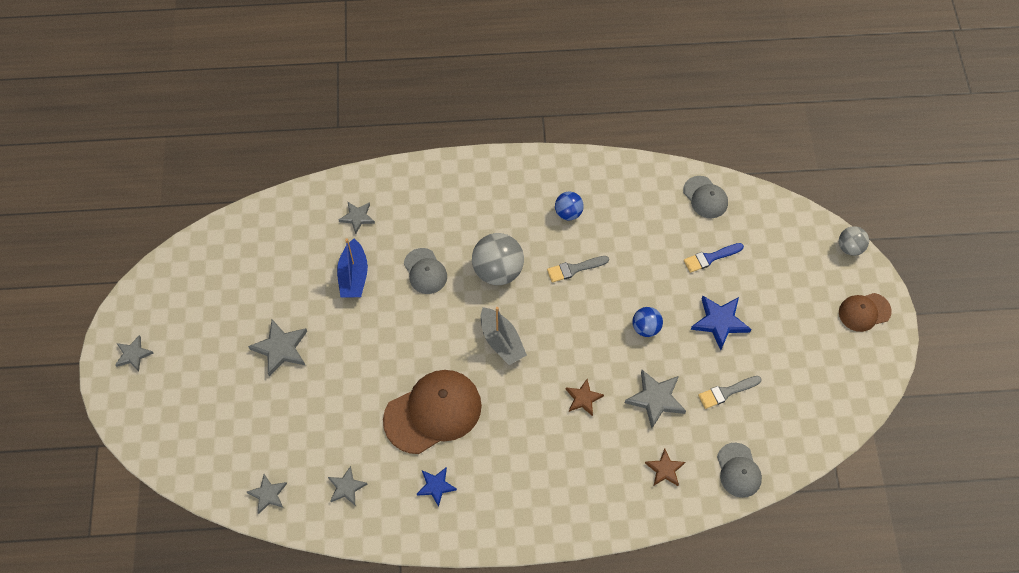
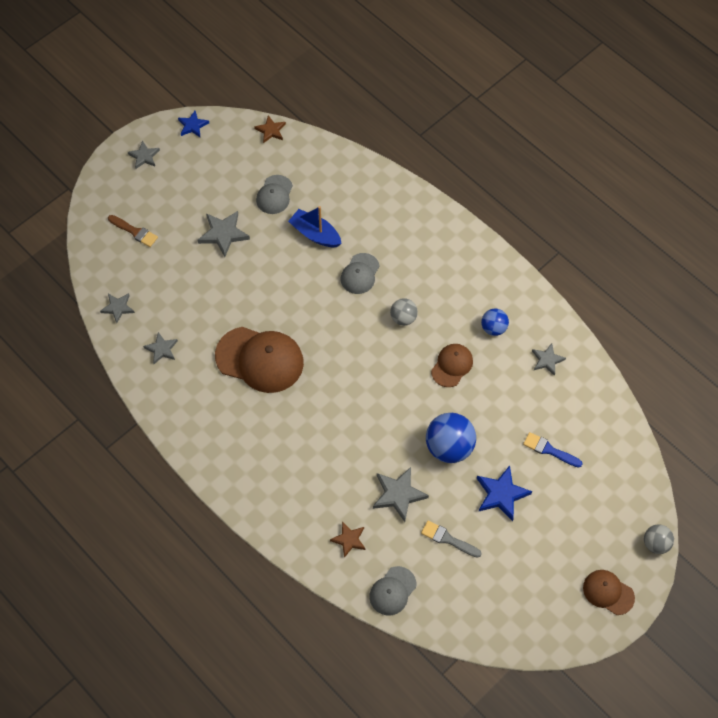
camera: 50 degrees right, 0 degrees up
blue boat [337,238,368,297] -> blue boat turned 75 degrees clockwise [288,206,342,247]
grey star [339,202,375,234] -> grey star moved to [532,343,566,376]
blue star [417,467,457,507] -> blue star moved to [178,111,209,137]
grey ball [472,233,524,285] -> grey ball [390,298,418,326], size x0.57
grey boat [481,307,527,365] -> none
grey brush [547,256,609,283] -> brown cap [431,344,473,387]
brown star [566,379,604,416] -> brown star moved to [254,115,286,143]
blue ball [632,307,663,337] -> blue ball [426,413,476,463], size x1.76
grey cap [683,176,728,218] -> grey cap moved to [256,175,293,214]
none -> brown brush [108,215,158,247]

